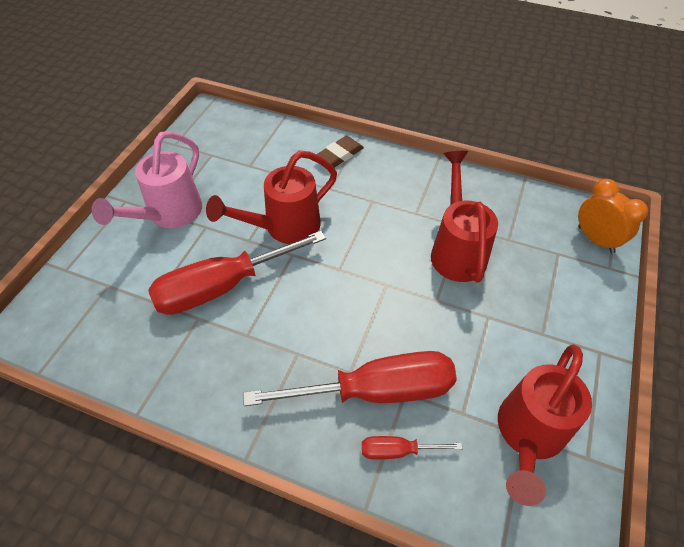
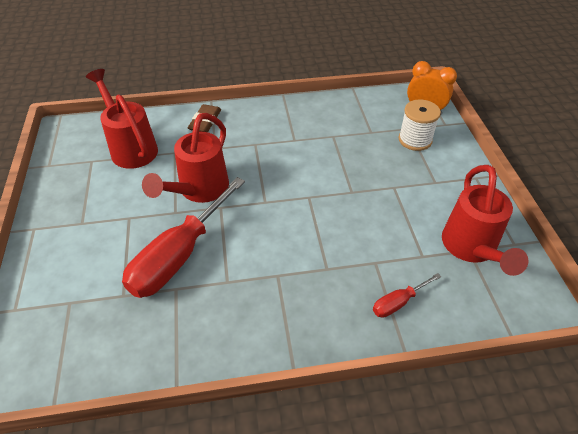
camera: 30 degrees left, 5 degrees down
pink watering can [92,131,202,228] -> none
red screwdriver [243,351,457,406] -> none
red watering can [431,151,498,283] -> red watering can moved to [86,69,158,169]
none -> white spool [399,99,441,151]

